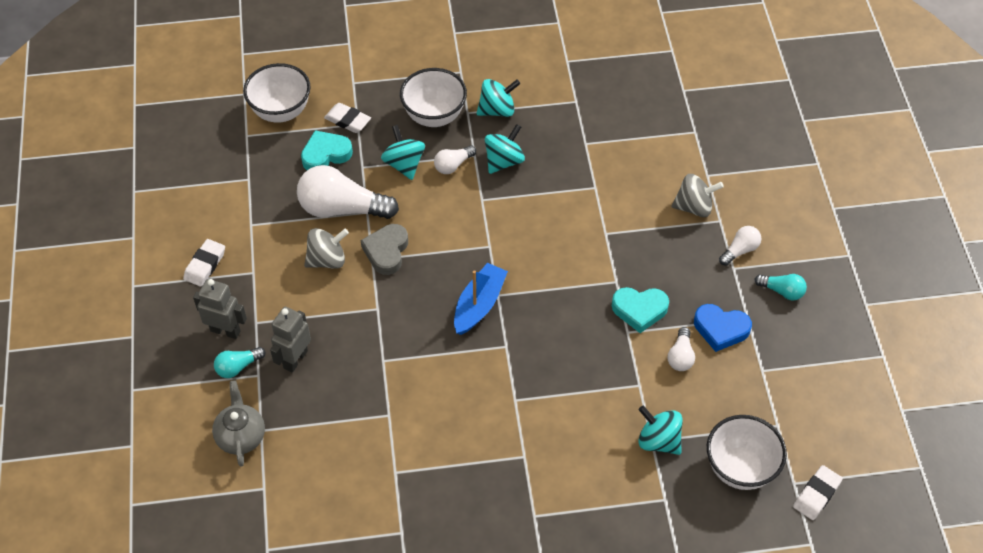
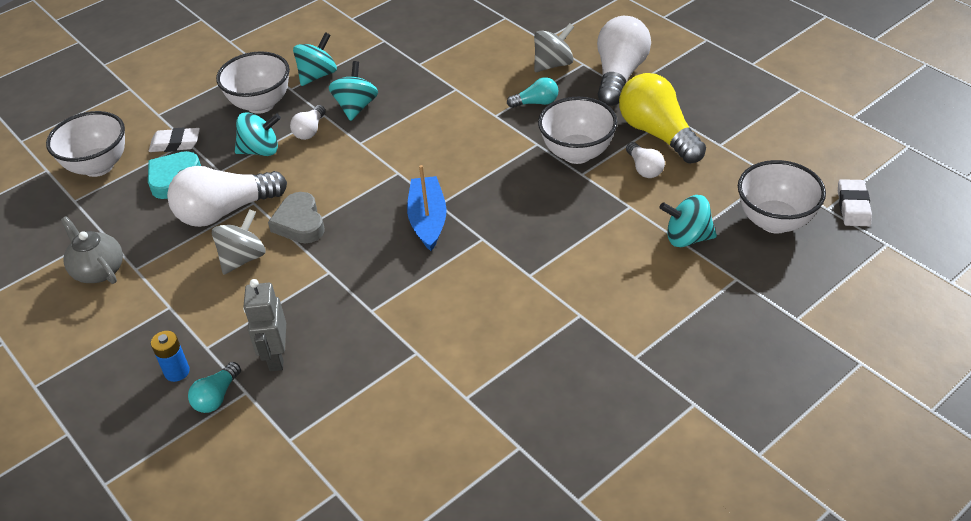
camera: 30 degrees left, 10 degrees down
white eraser [183,239,225,287] -> none
grey robot [193,279,247,339] -> blue battery [151,331,190,382]
grey teapot [212,380,265,467] -> grey teapot moved to [61,216,123,284]
turquoise spinning top [381,125,425,180] -> turquoise spinning top turned 135 degrees clockwise [235,112,281,156]
turquoise heart [612,287,669,333] -> white bowl [538,97,618,164]
blue heart [694,304,752,352] -> yellow light bulb [619,73,706,163]
white light bulb [719,226,761,266] -> white light bulb [597,16,651,106], size x2.03
turquoise light bulb [754,274,807,301] -> turquoise light bulb moved to [507,77,559,108]

